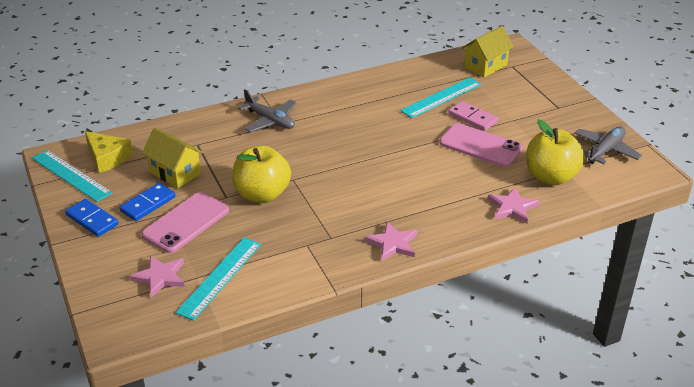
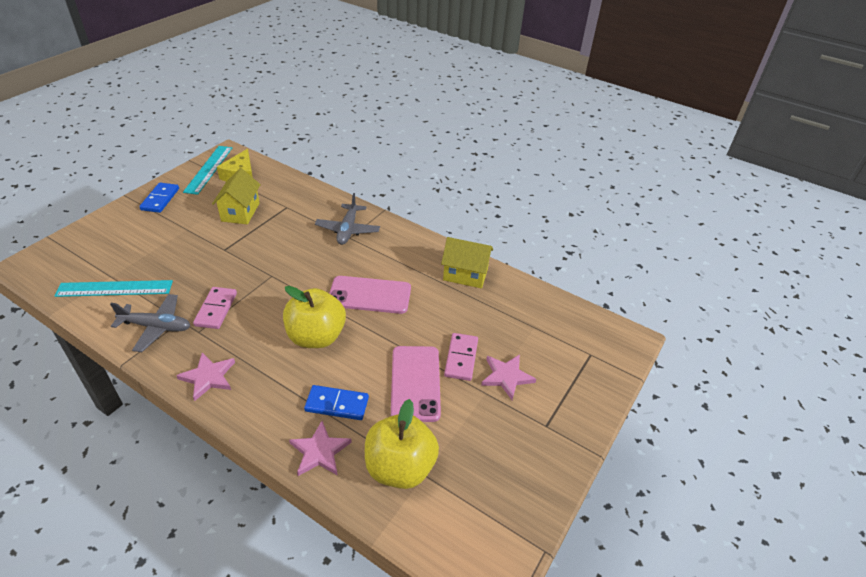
camera: 55 degrees right, 5 degrees up
blue domino [119,183,176,221] -> blue domino moved to [304,385,369,420]
pink star [130,255,185,298] -> pink star moved to [481,354,536,400]
pink phone [142,192,229,253] -> pink phone moved to [329,276,411,314]
yellow apple [232,146,291,203] -> yellow apple moved to [283,286,346,348]
turquoise ruler [400,77,481,118] -> none
yellow house [462,26,514,78] -> yellow house moved to [441,237,493,288]
grey plane [575,126,642,164] -> grey plane moved to [110,294,190,352]
none -> pink domino [193,287,237,329]

